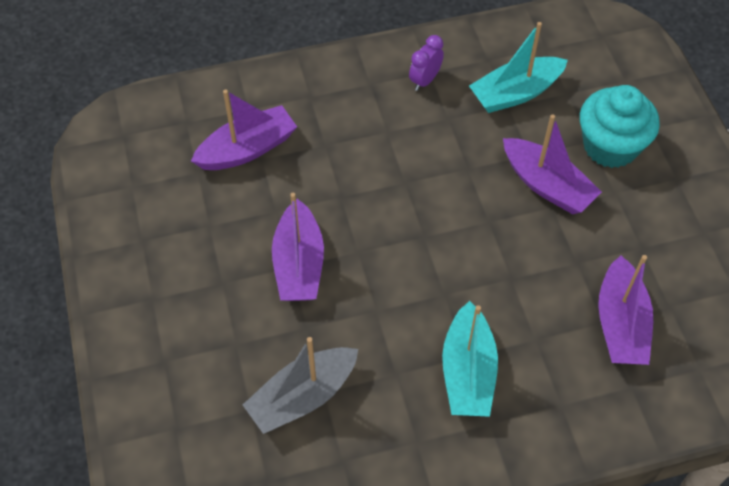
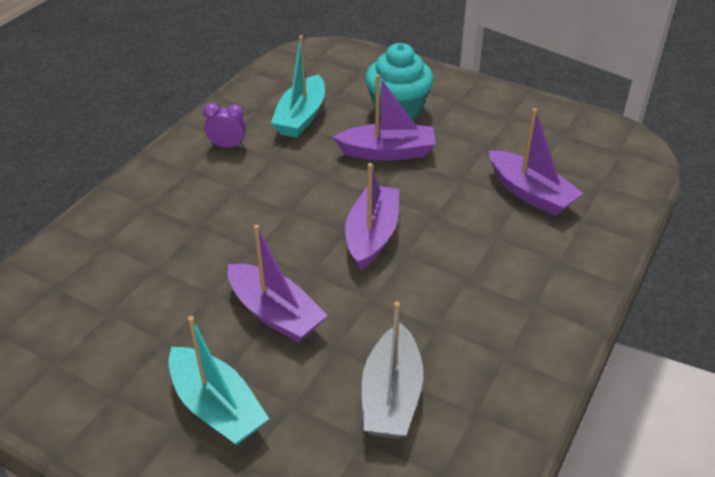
camera: 45 degrees left, 15 degrees down
purple boat [191,90,297,170] -> purple boat moved to [345,163,400,270]
purple clock [409,35,444,91] -> purple clock turned 105 degrees clockwise [203,103,246,147]
turquoise boat [442,301,498,417] -> turquoise boat moved to [168,316,269,445]

